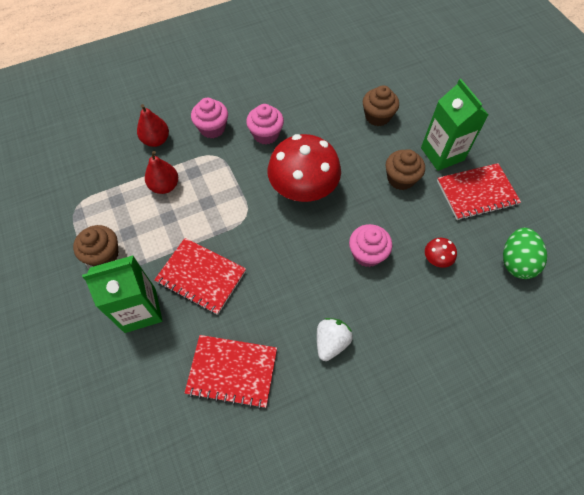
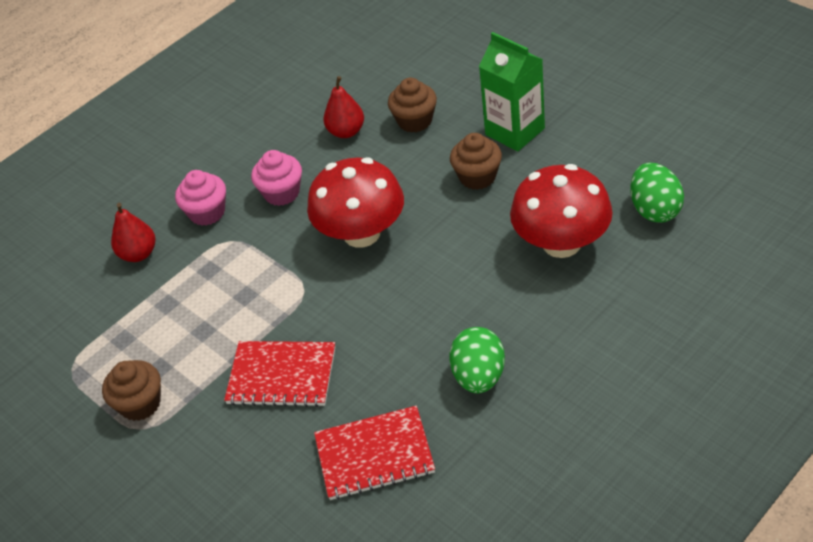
camera: 15 degrees left, 15 degrees down
green carton [82,256,162,333] -> none
red pear [145,151,178,194] -> red pear moved to [323,76,364,138]
white strawberry [317,318,353,361] -> green egg [450,327,505,393]
pink cupcake [349,224,392,267] -> none
red mushroom [425,238,457,268] -> red mushroom [510,164,613,258], size x2.42
red notebook [437,163,521,220] -> none

